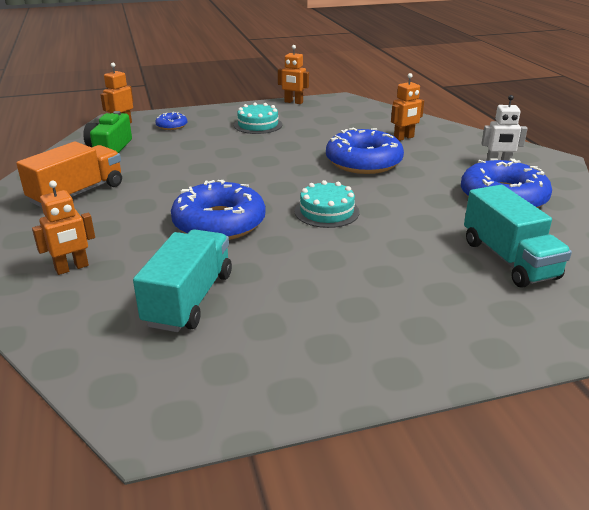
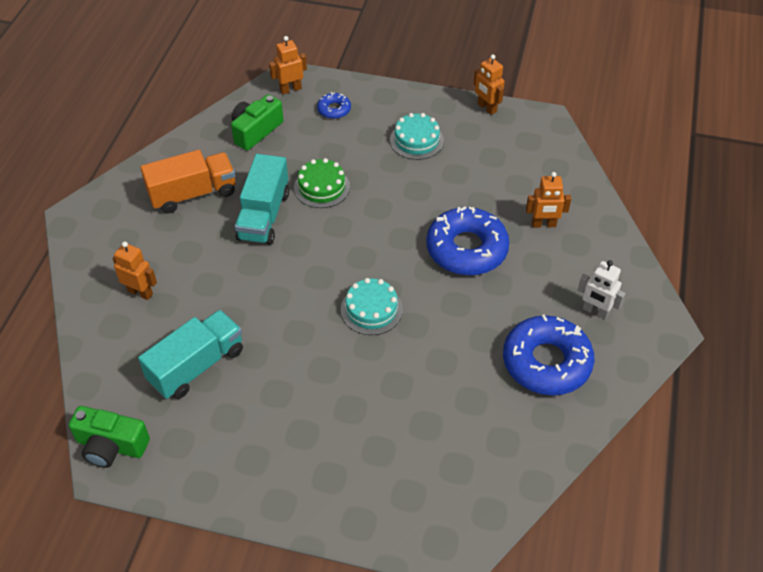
camera: 30 degrees right, 20 degrees up
orange robot [32,181,95,275] -> orange robot turned 150 degrees counterclockwise [113,241,157,300]
blue donut [171,180,265,240] -> none
turquoise truck [464,185,572,287] -> turquoise truck moved to [235,154,289,245]
none -> green camera [69,406,150,468]
none -> green cake [294,158,350,208]

